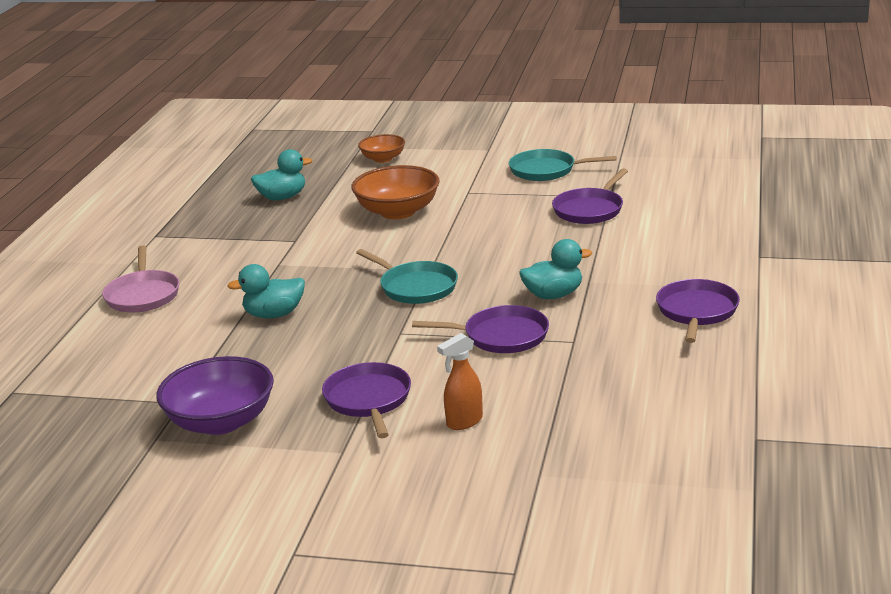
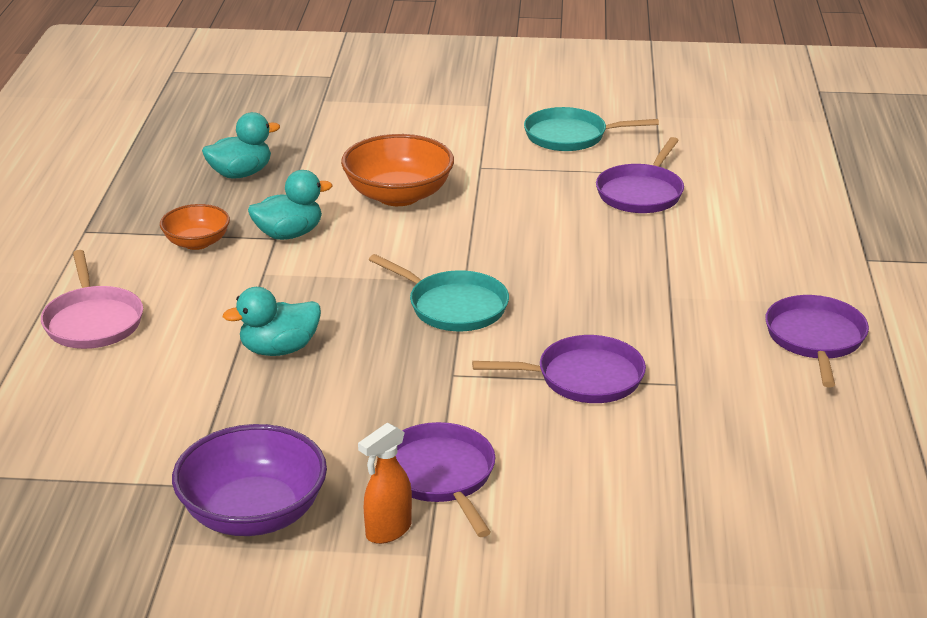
camera: 10 degrees left, 5 degrees up
orange bowl [358,134,405,163] -> orange bowl moved to [160,204,230,250]
orange spray bottle [437,333,483,430] -> orange spray bottle moved to [358,423,412,544]
turquoise duck [519,239,592,299] -> turquoise duck moved to [248,170,332,240]

